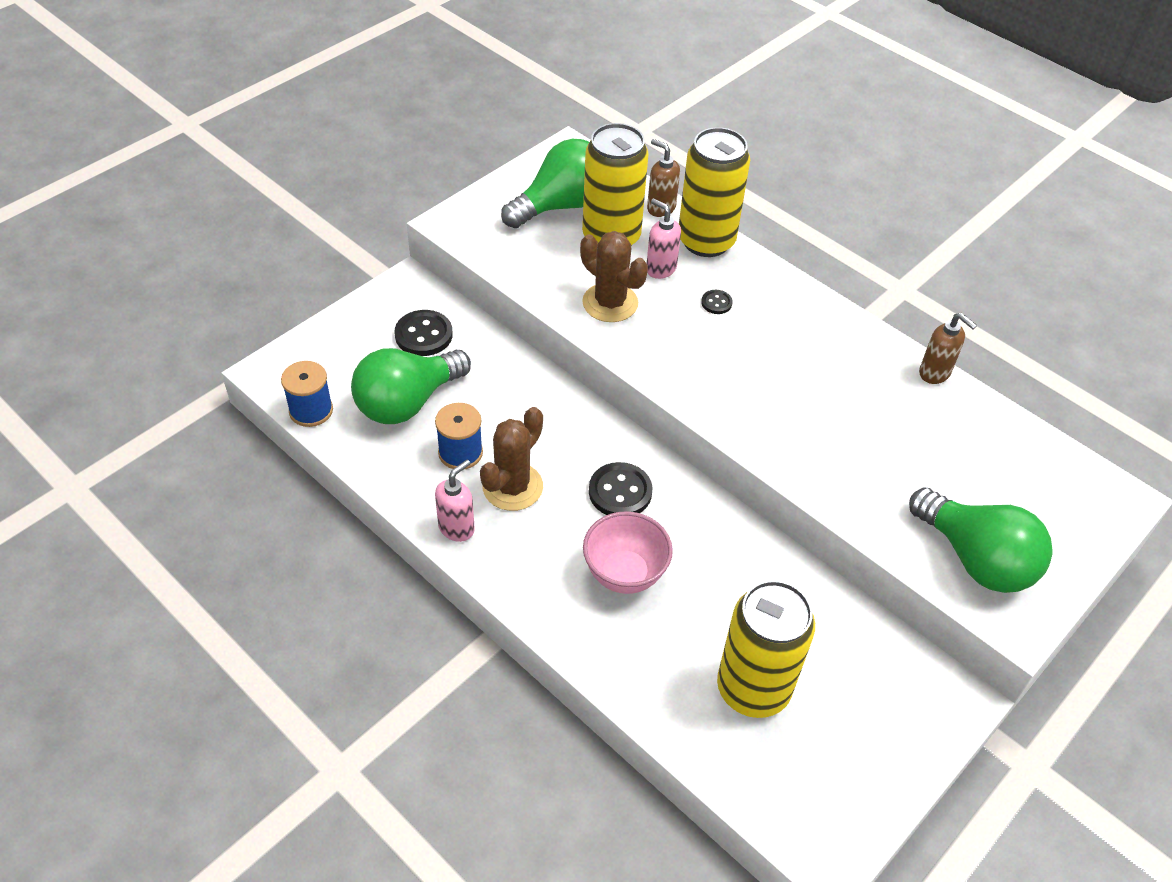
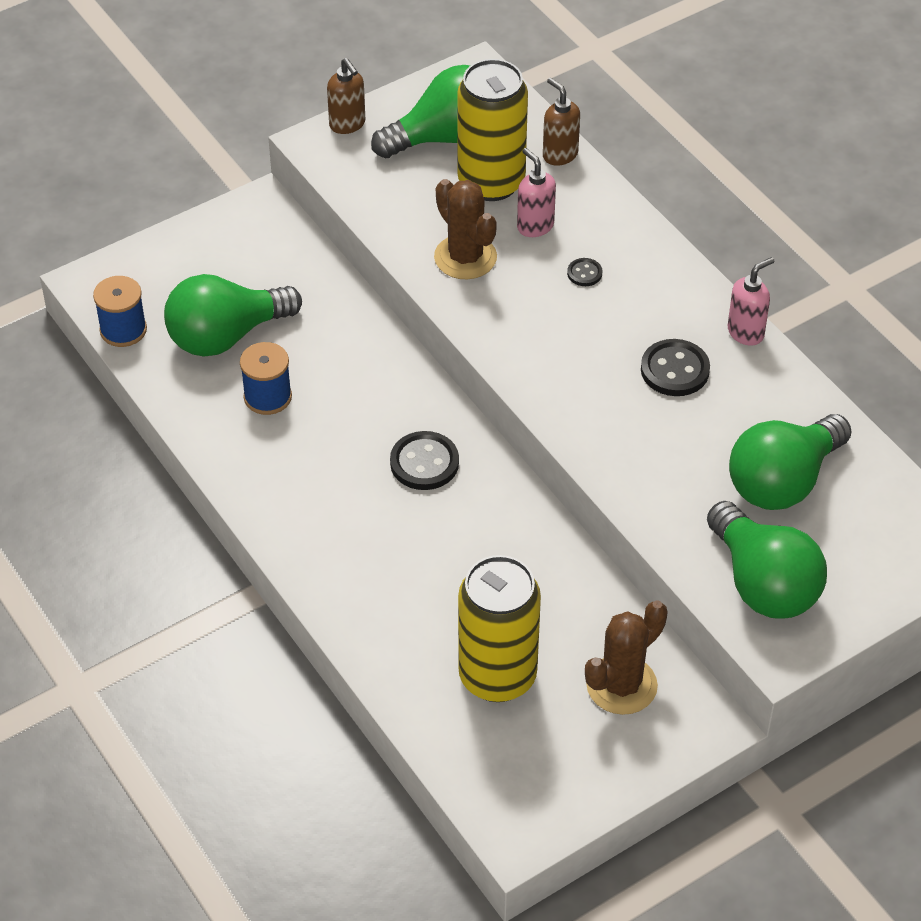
camera: 15 degrees right, 0 degrees up
black button [395,310,453,356] -> black button moved to [641,339,710,396]
pink soap dispenser [435,460,475,542] -> pink soap dispenser moved to [728,257,774,346]
brown cactus [480,407,543,511] -> brown cactus moved to [585,600,668,715]
pink bowl [583,511,673,594] -> none
yellow can [679,127,750,257] -> none
brown soap dispenser [919,313,977,384] -> brown soap dispenser moved to [327,58,365,134]
none -> green light bulb [729,414,852,510]

